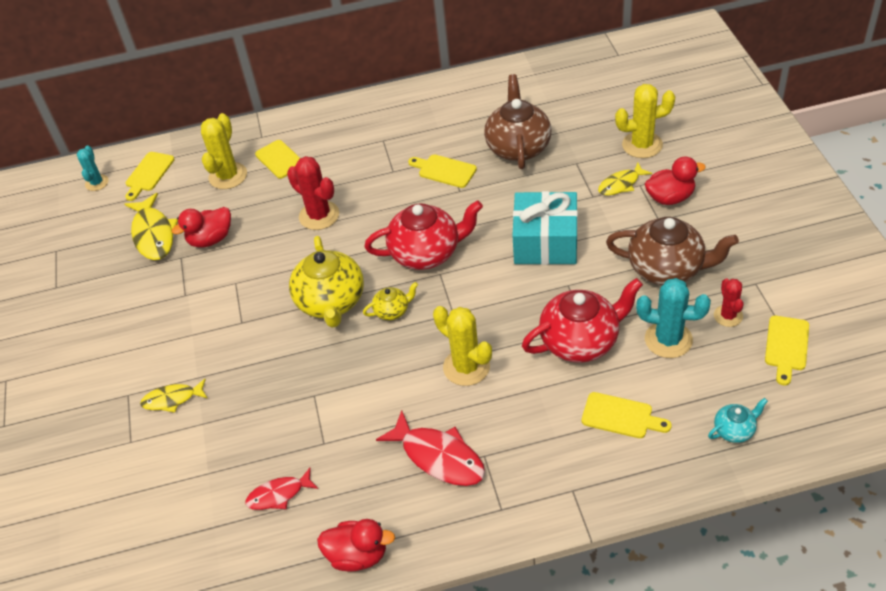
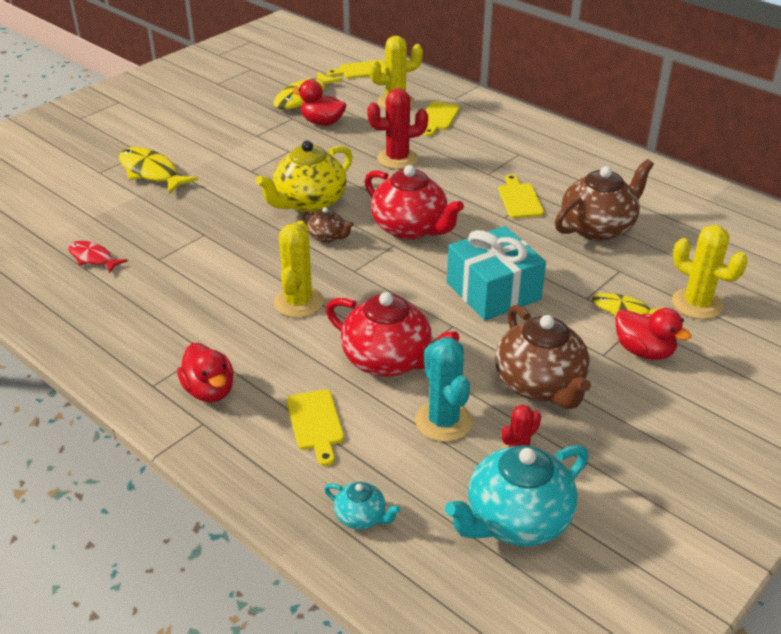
camera: 50 degrees right, 10 degrees down
turquoise cactus [77,145,109,191] -> none
yellow fish [140,379,207,413] -> yellow fish [119,147,198,194], size x1.64
red cactus [287,156,339,230] -> red cactus turned 75 degrees clockwise [367,88,428,169]
red duck [317,519,395,572] -> red duck moved to [177,343,234,402]
yellow teapot [363,282,418,320] -> brown teapot [302,207,354,243]
red fish [376,410,485,486] -> none
yellow cutting board [765,316,809,385] -> turquoise teapot [445,445,589,546]

